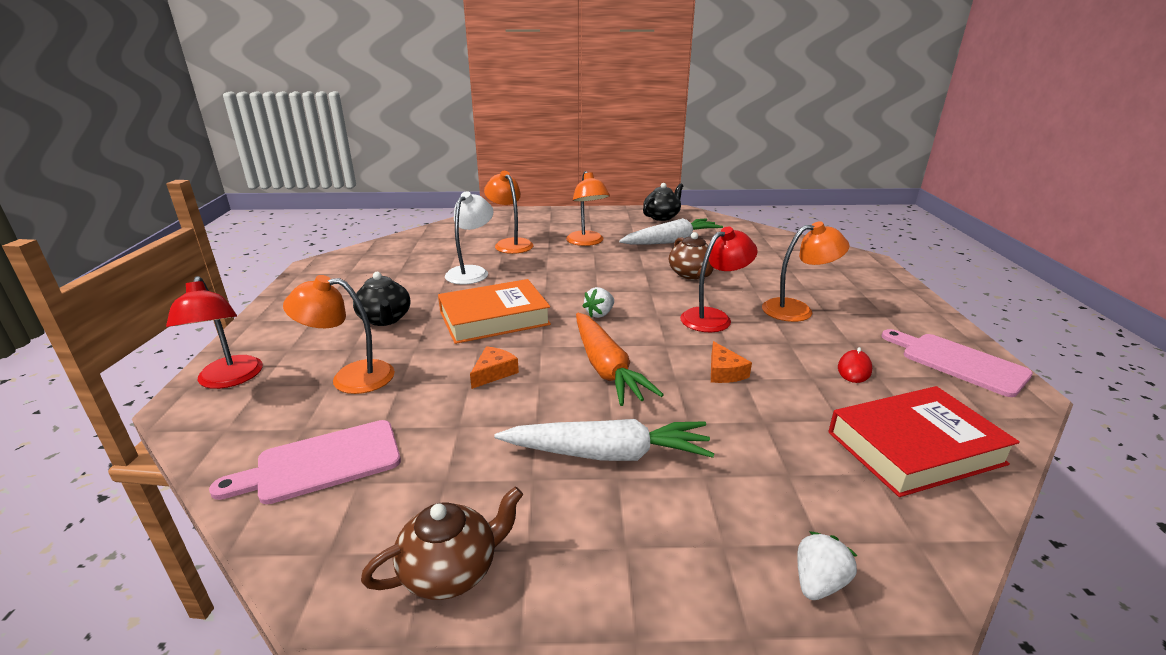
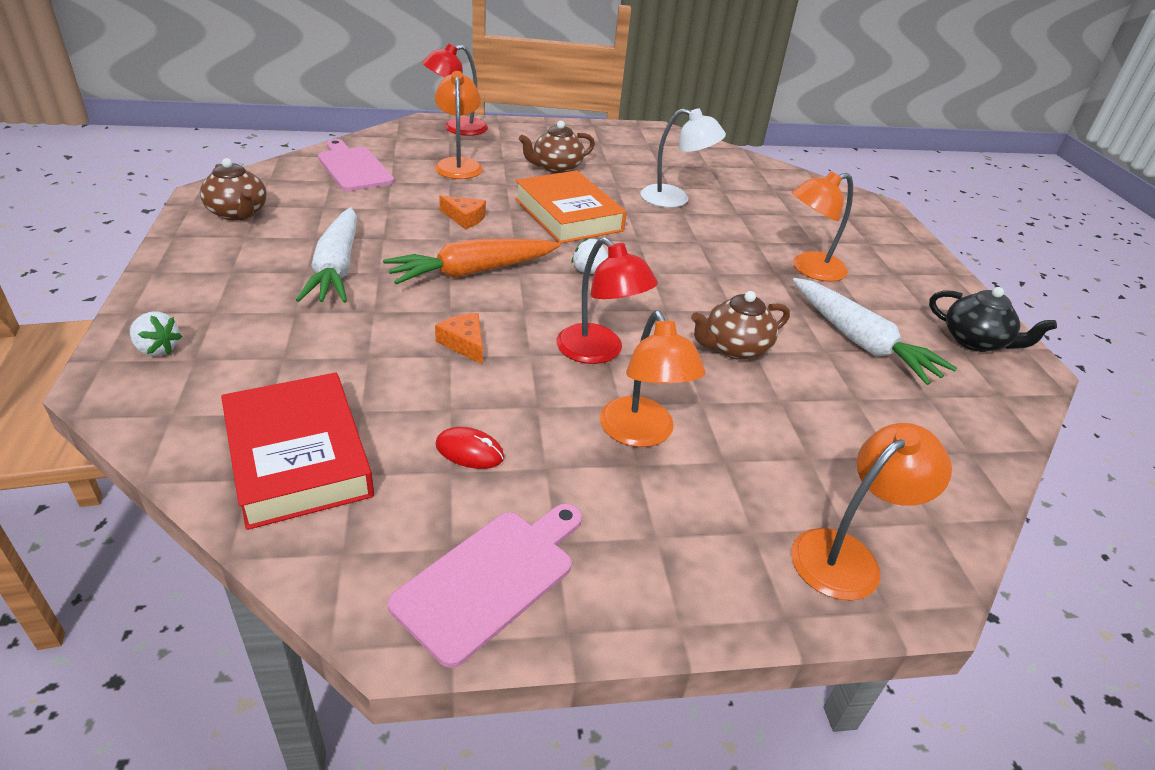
camera: 80 degrees right, 10 degrees up
black teapot [353,272,410,326] -> brown teapot [519,121,595,173]
orange lamp [484,171,534,254] -> orange lamp moved to [791,423,952,601]
orange cheese [711,341,752,383] -> orange cheese turned 75 degrees clockwise [435,313,483,365]

